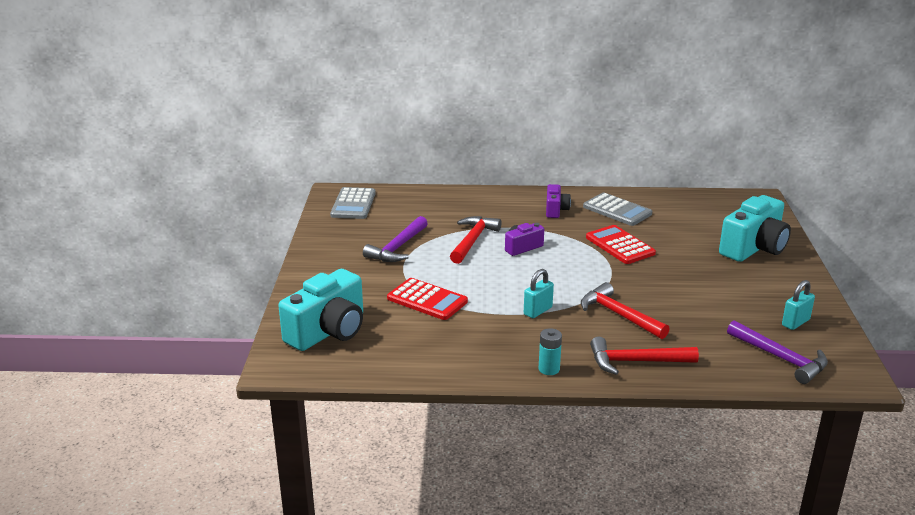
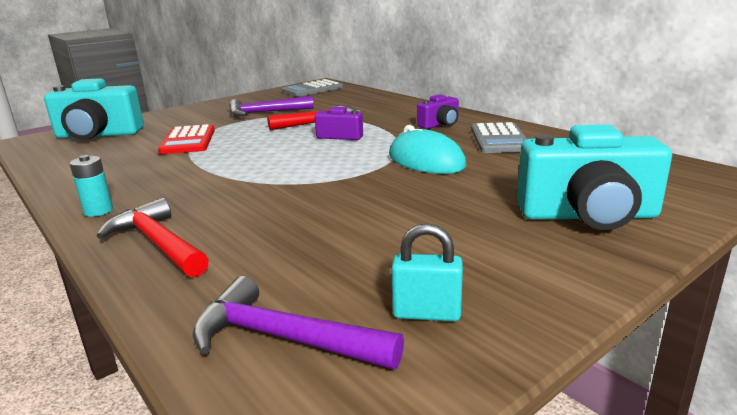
camera: 50 degrees right, 5 degrees down
turquoise padlock [524,269,554,318] -> none
red hammer [581,282,669,339] -> none
red calculator [586,225,656,264] -> turquoise mouse [389,125,466,174]
purple hammer [727,320,828,384] -> purple hammer turned 105 degrees clockwise [193,276,404,369]

